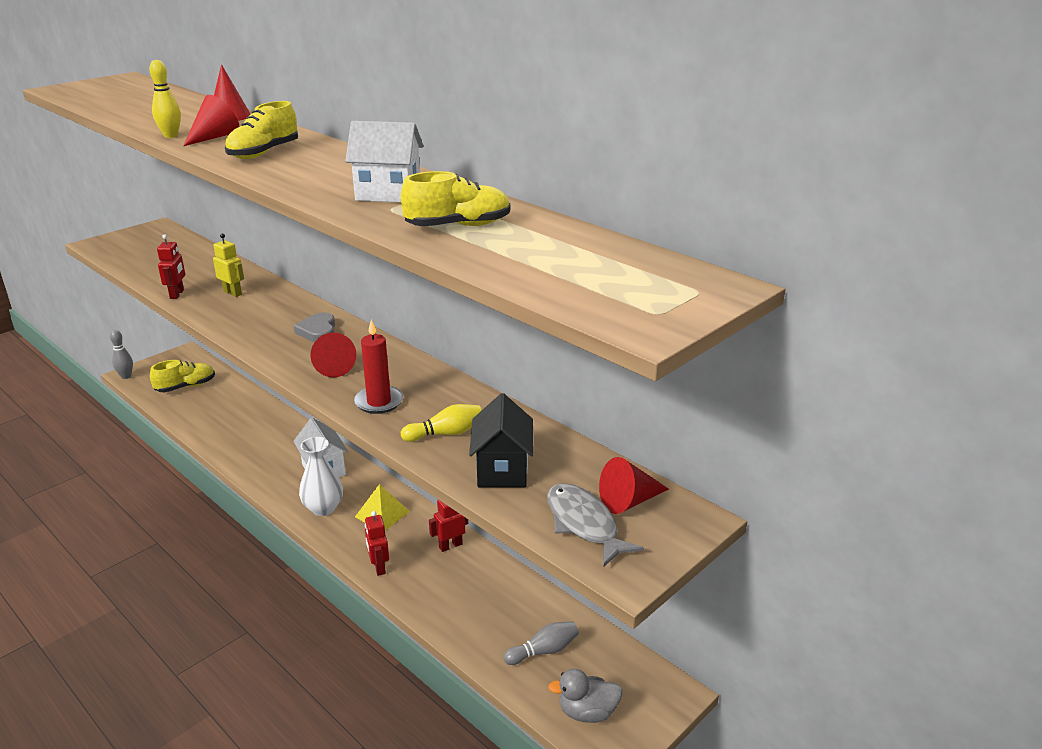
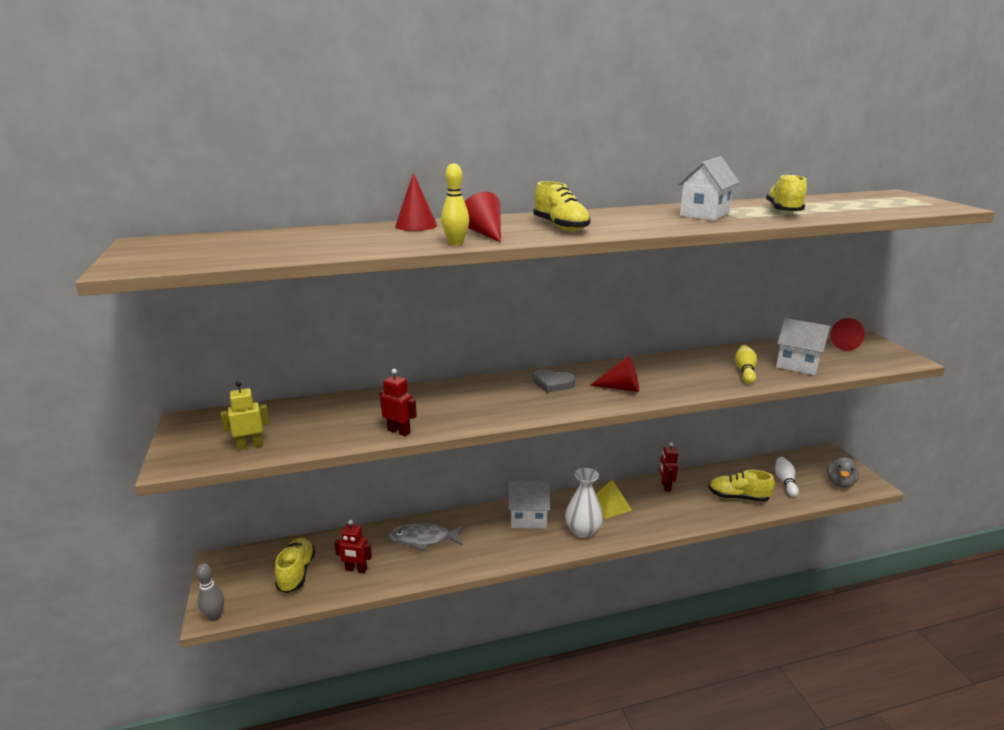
camera: 60 degrees left, 5 degrees down
yellow robot [213,233,244,297] -> yellow robot moved to [220,381,269,450]
red candle [354,319,403,414] -> none
red robot [365,511,389,576] -> red robot moved to [334,520,372,573]
black house [469,393,533,488] -> white house [776,318,830,375]
grey bowling pin [503,621,579,665] -> white bowling pin [775,457,799,497]
grey fish [547,483,644,567] -> grey fish moved to [389,523,464,552]
none -> yellow shoe [709,470,775,502]

